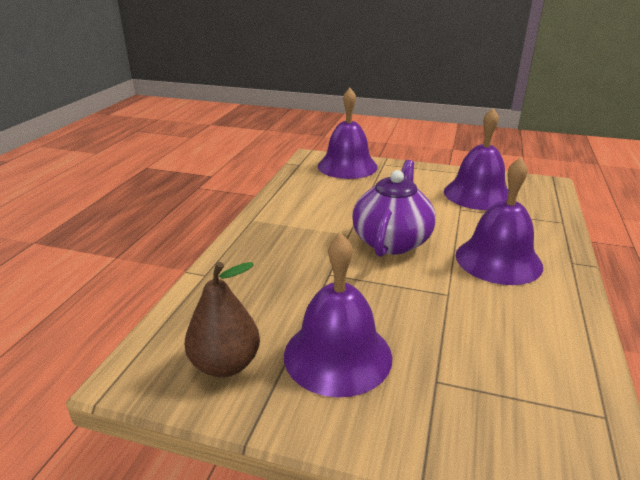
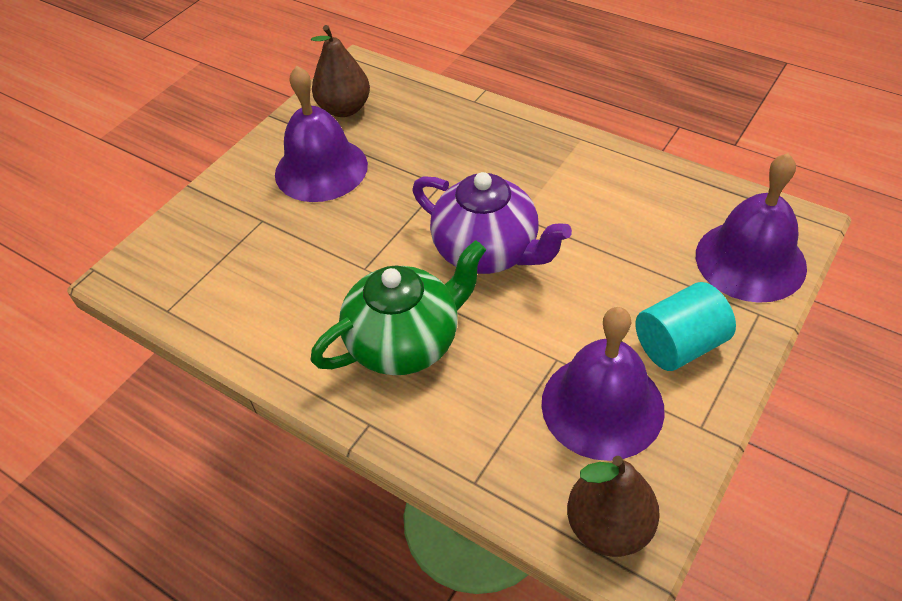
camera: 110 degrees right, 20 degrees up
purple bell [456,157,543,285] -> green teapot [311,240,486,375]
none -> brown pear [567,456,660,557]
none -> turquoise cylinder [635,282,736,371]

